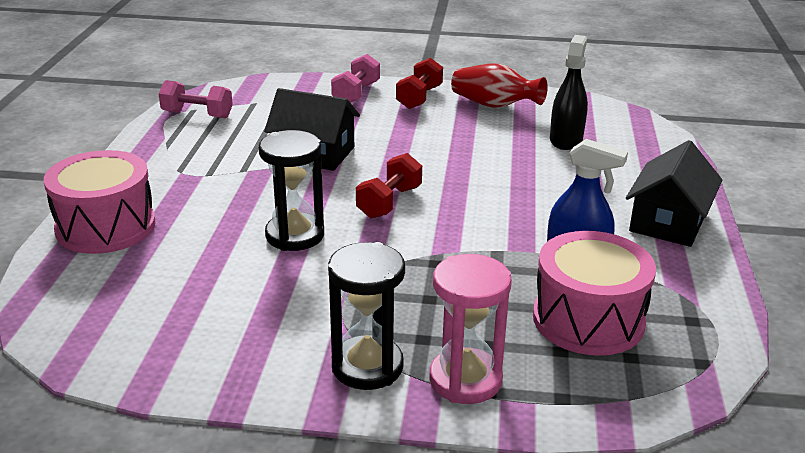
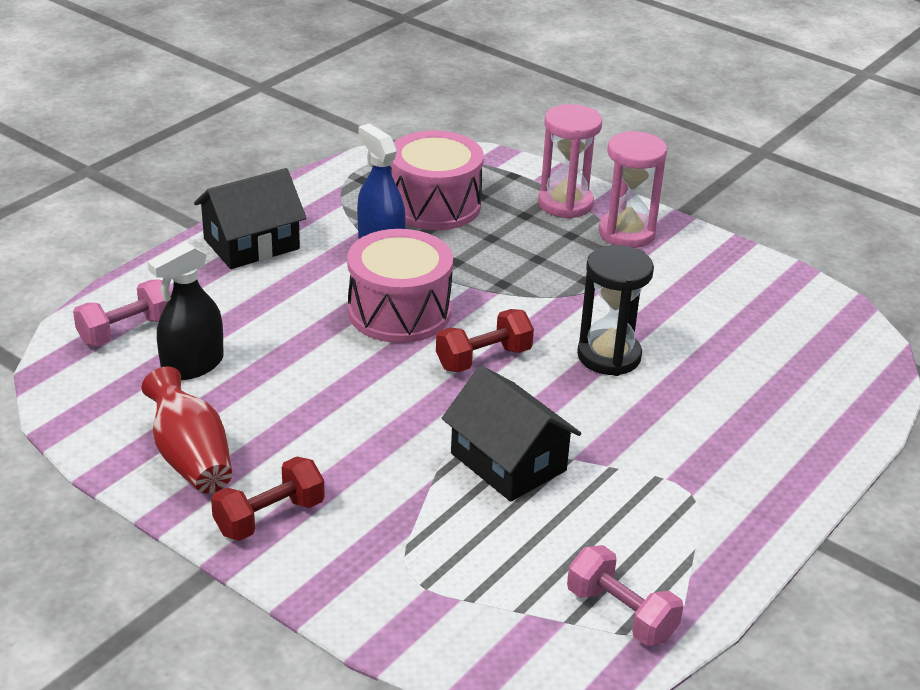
camera: 150 degrees left, 5 degrees up
pink drum [44,150,156,254] -> pink drum moved to [347,229,453,343]
black hourglass [328,242,405,390] -> pink hourglass [599,131,667,248]
pink dumbbell [331,54,380,103] -> pink dumbbell moved to [73,280,171,346]

